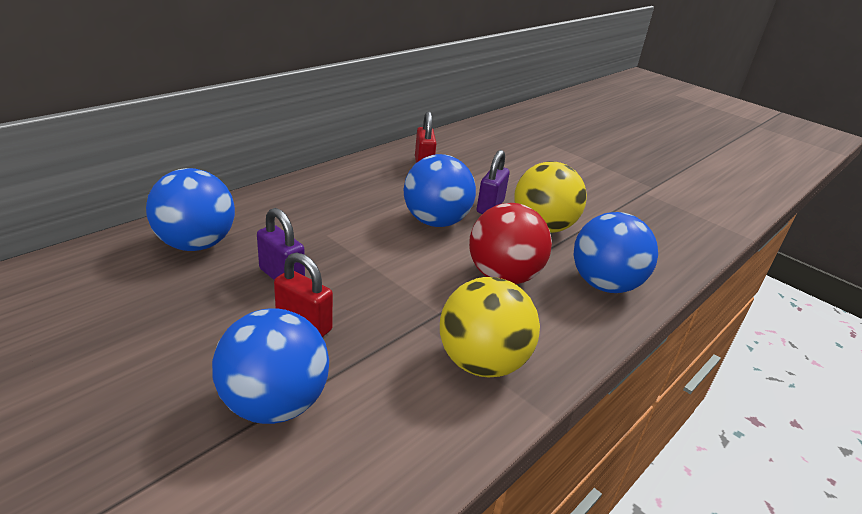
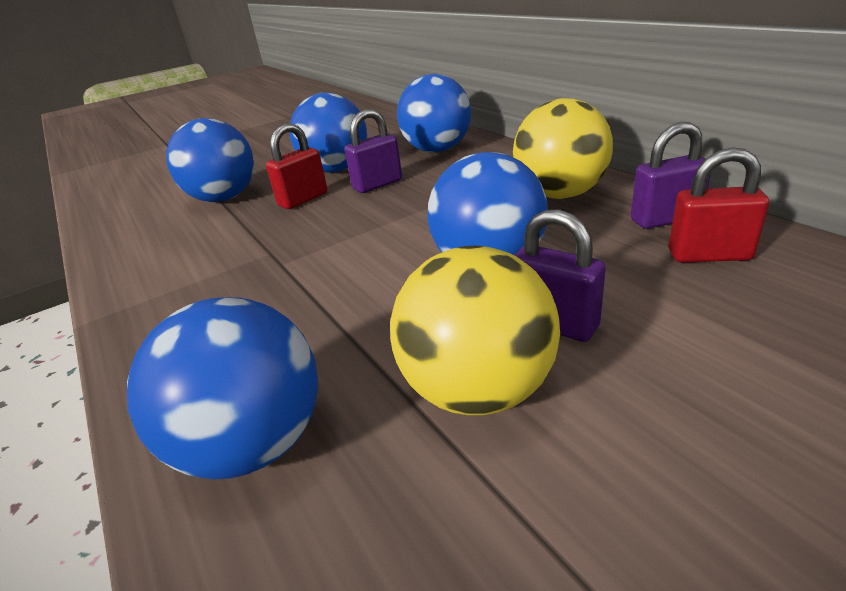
camera: 110 degrees right, 0 degrees up
yellow ball [440,277,540,377] -> yellow ball moved to [513,98,613,199]
red ball [469,203,552,284] -> none
none -> blue ball [289,93,367,173]
none -> purple padlock [631,122,711,229]

